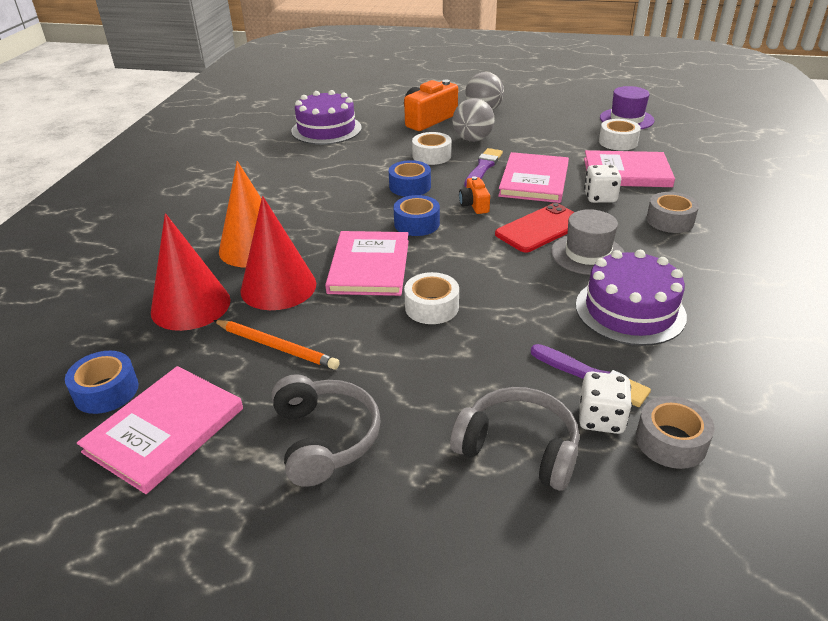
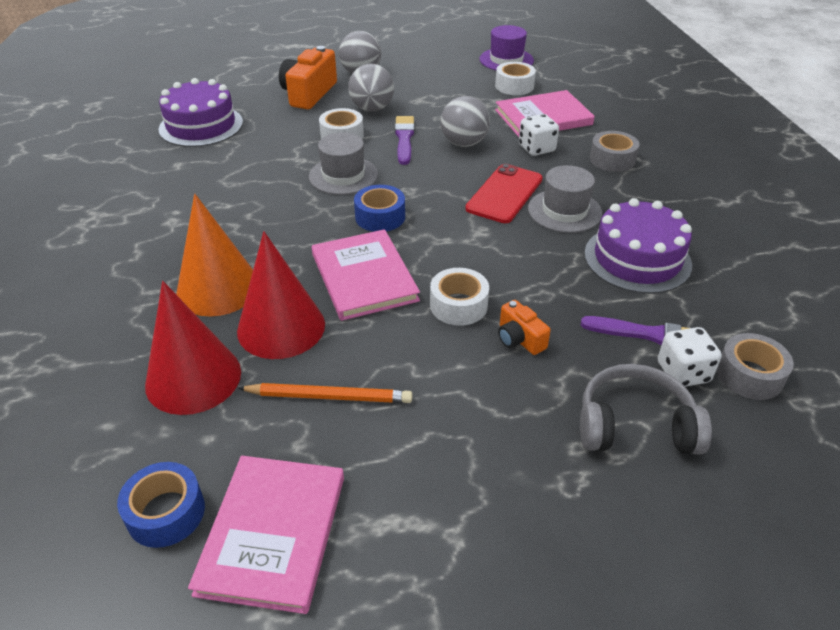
camera: 25 degrees left, 5 degrees up
grey headphones [272,374,381,487] -> none
blue tape [389,160,431,197] -> grey hat [309,132,378,195]
orange camera [459,176,490,214] -> orange camera moved to [498,300,551,355]
pink book [498,152,569,203] -> grey ball [441,96,490,147]

